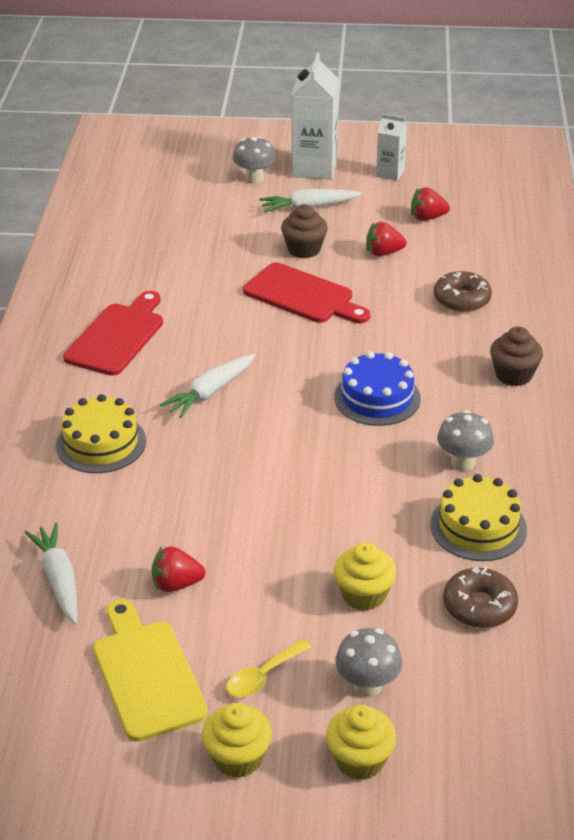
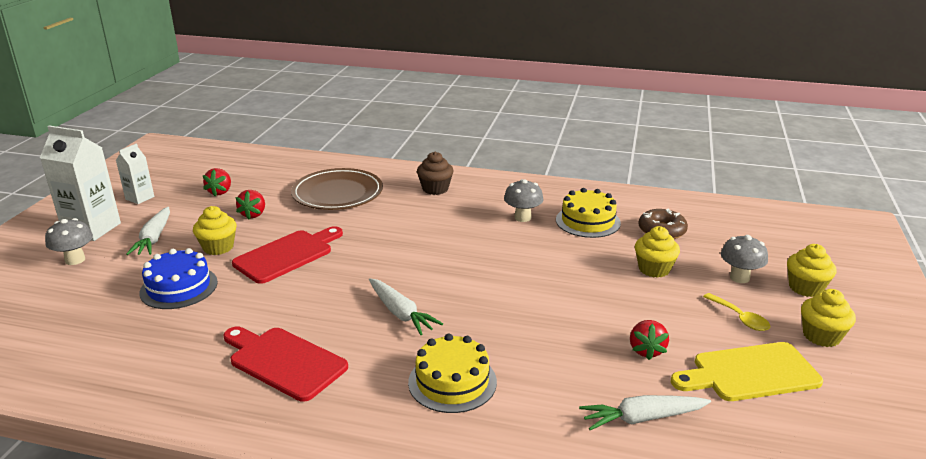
camera: 80 degrees left, 10 degrees down
brown cupcake [281,204,328,258] -> yellow cupcake [193,206,237,255]
blue cake [334,351,421,426] -> blue cake moved to [139,248,218,309]
brown donut [434,271,492,312] -> brown plate [291,168,383,210]

